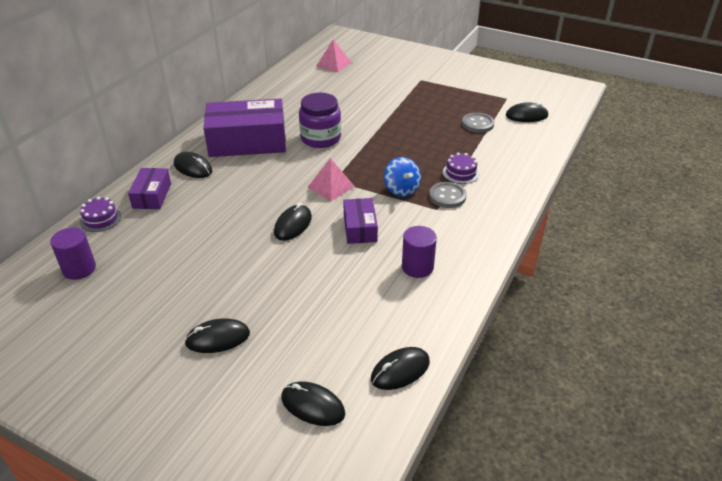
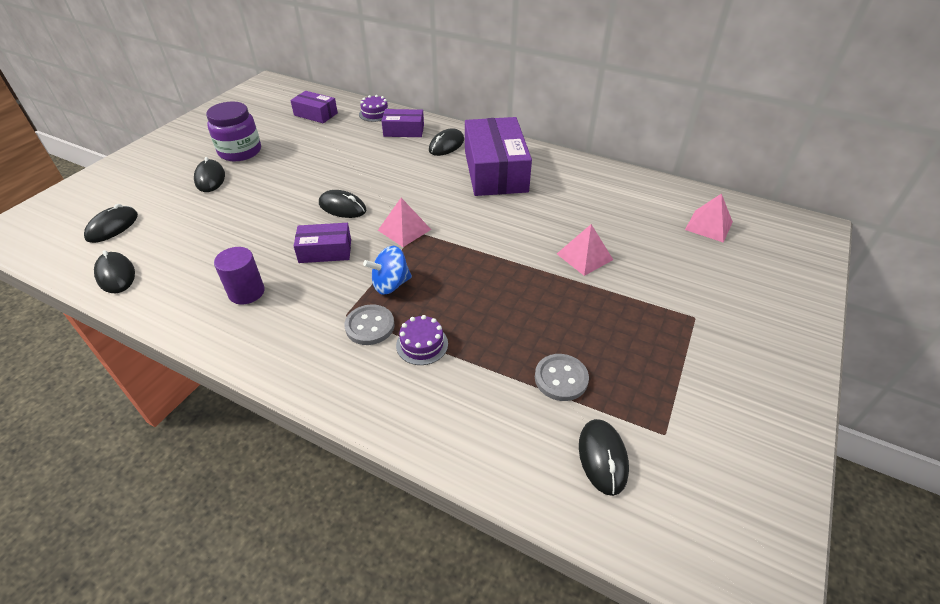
camera: 90 degrees right, 5 degrees up
purple cylinder [50,227,96,280] -> purple box [290,91,338,123]
purple jar [299,93,341,148] -> purple jar moved to [206,102,261,161]
none -> pink pyramid [557,224,613,276]

